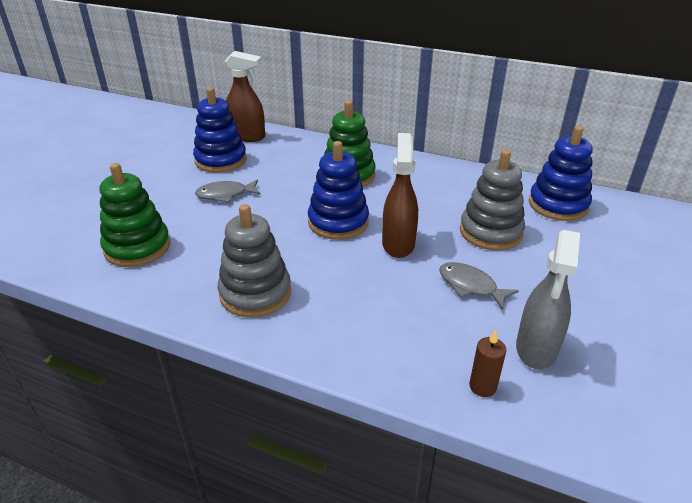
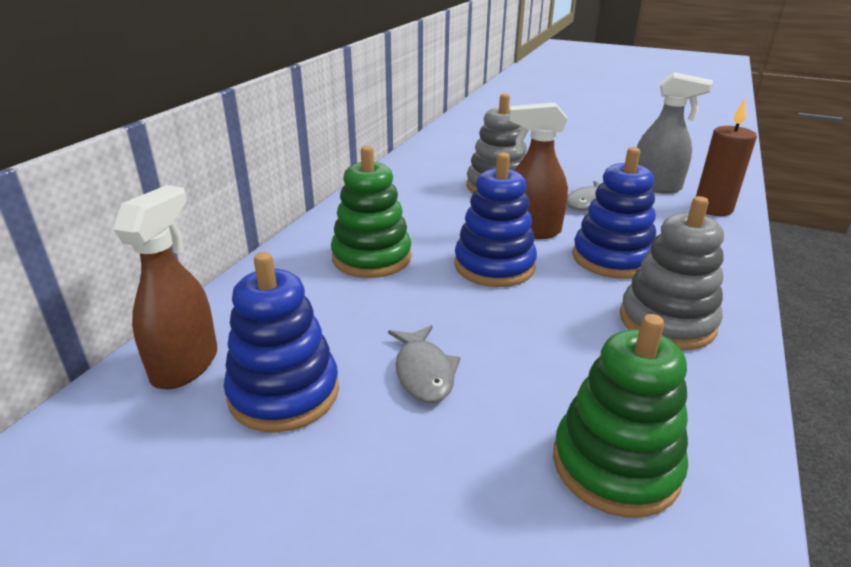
camera: 90 degrees left, 5 degrees down
brown candle [469,330,507,397] -> brown candle [696,97,757,216], size x1.72
blue stacking toy [529,126,593,221] -> blue stacking toy moved to [572,147,656,279]

